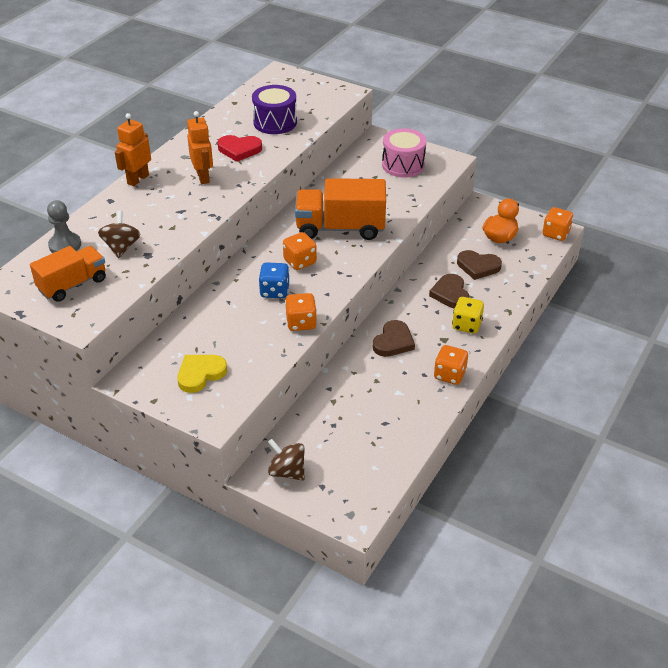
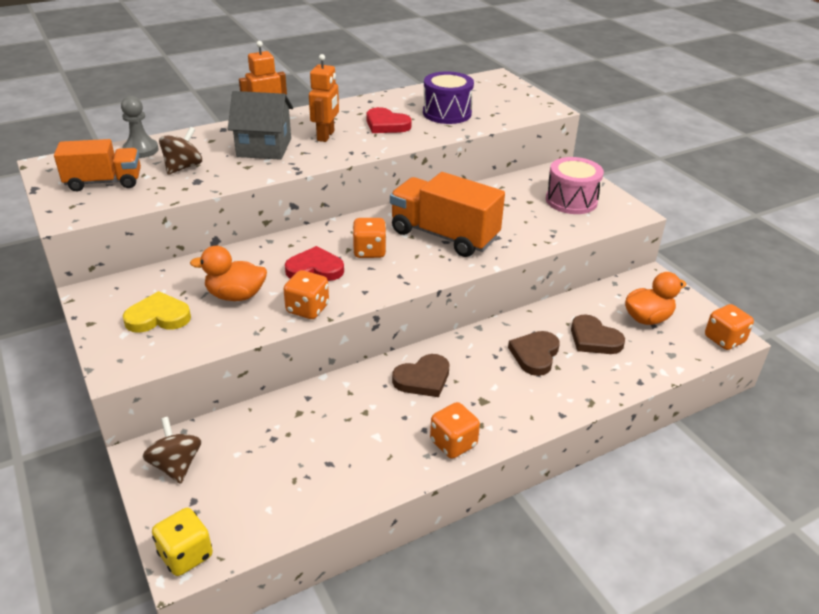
camera: 30 degrees right, 5 degrees down
blue dice [259,262,290,298] -> red heart [285,246,344,281]
yellow dice [452,297,484,334] -> yellow dice moved to [152,508,213,576]
none -> orange duck [190,246,267,301]
none -> grey house [228,91,293,160]

